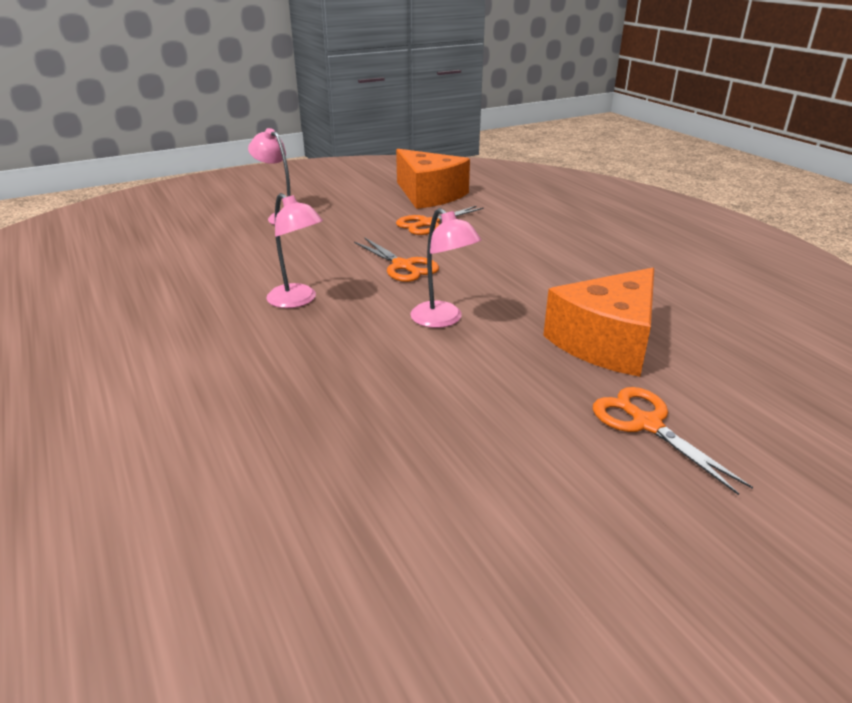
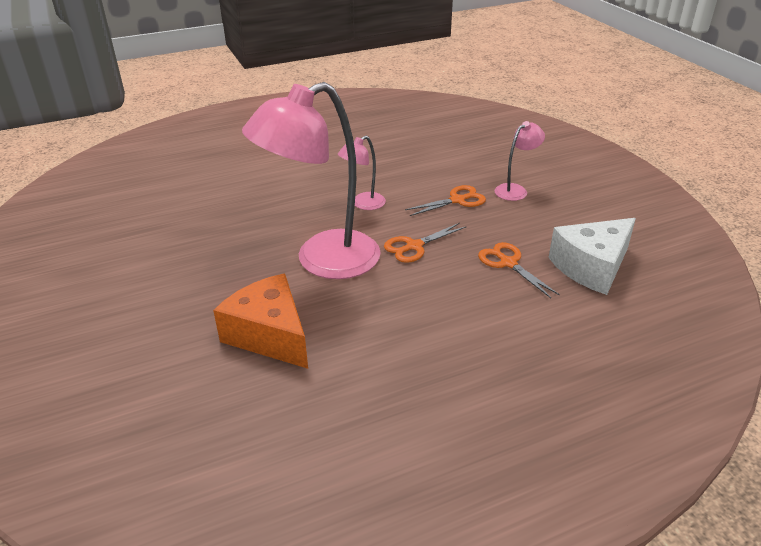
camera: 95 degrees right, 5 degrees up
orange cheese [396,149,470,209] -> white cheese [548,218,636,295]
pink lamp [411,208,481,328] -> pink lamp [242,82,381,279], size x2.21
orange scissors [593,387,753,495] -> orange scissors moved to [405,185,486,216]

